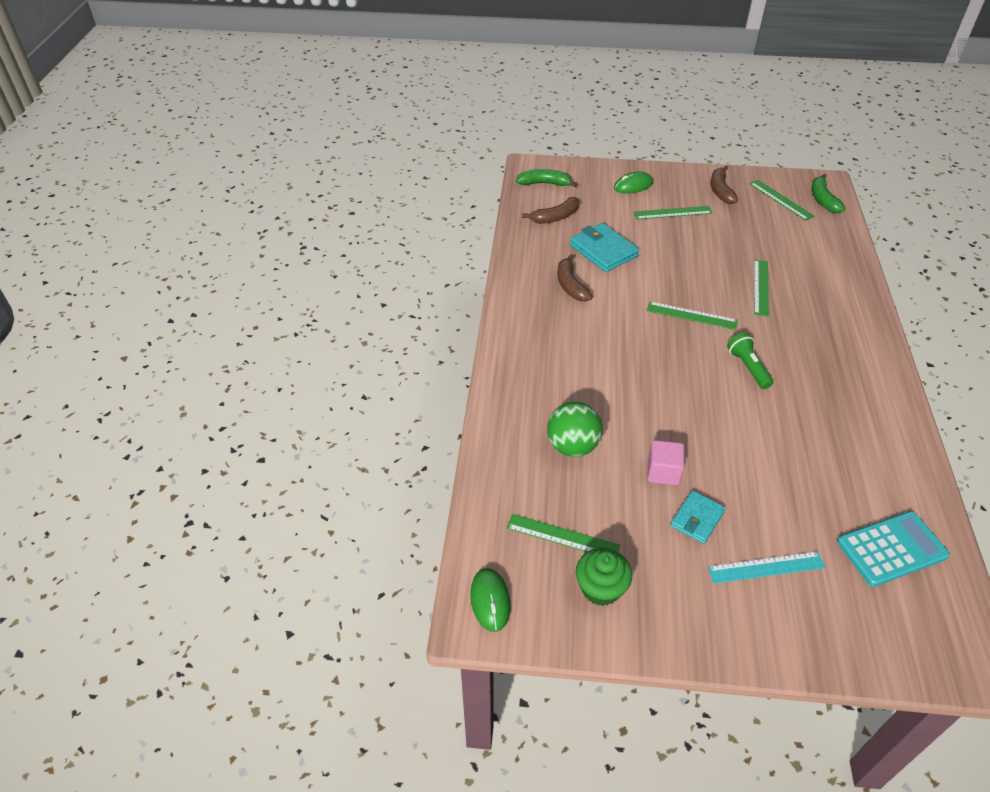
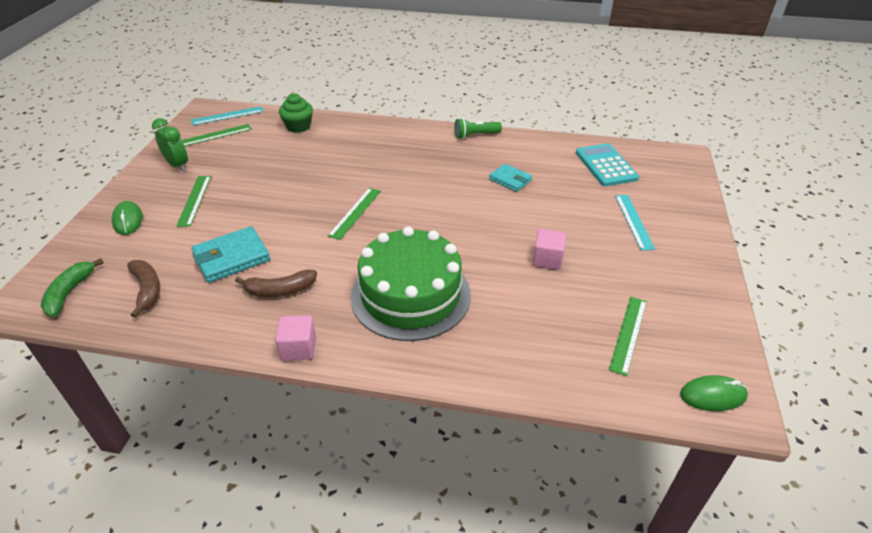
camera: 85 degrees left, 5 degrees down
green ball [547,402,602,457] -> none
green cupcake [576,548,632,606] -> green cupcake moved to [279,93,313,133]
turquoise wallet [671,490,726,544] -> turquoise wallet moved to [489,164,532,192]
brown banana [711,166,738,204] -> green clock [152,118,188,171]
green flashlight [727,333,773,389] -> green flashlight moved to [454,118,502,139]
green ruler [754,260,769,317] -> none
green banana [812,174,845,213] -> turquoise ruler [191,106,263,125]
none -> pink cube [275,315,316,361]
none -> green cake [351,226,471,341]

